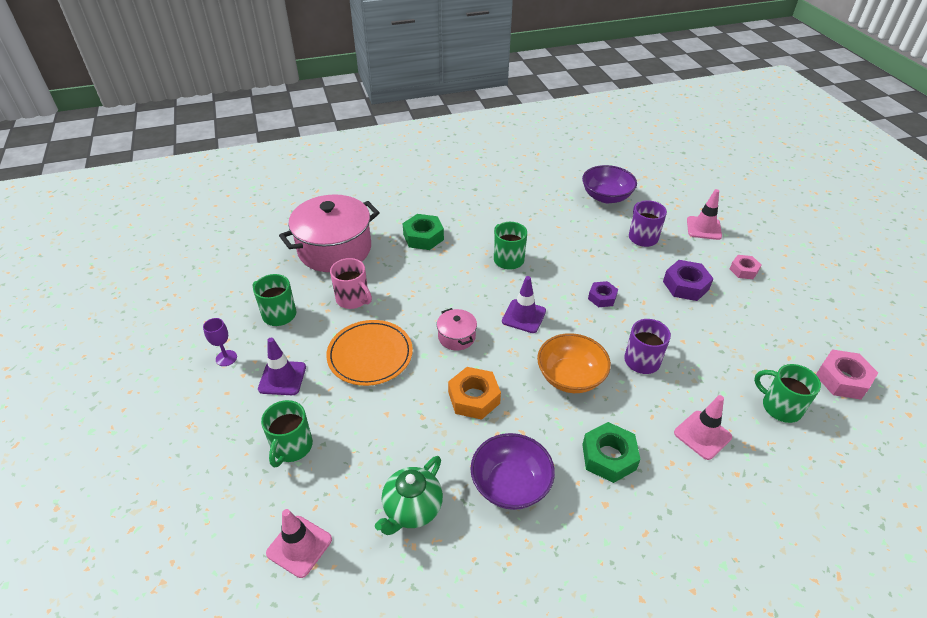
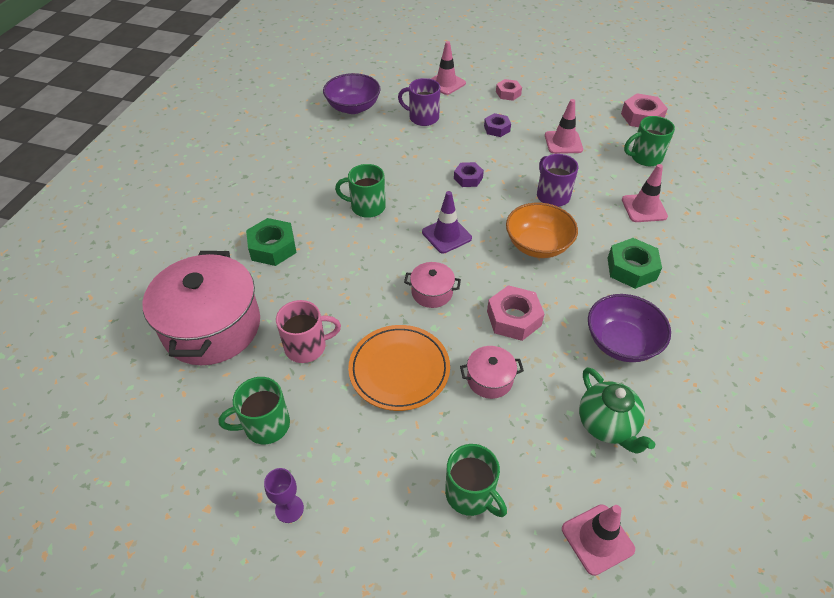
camera: 55 degrees left, 5 degrees up
purple traffic cone [258,338,306,395] -> none
orange nut [448,367,501,420] -> pink nut [487,285,544,341]
purple nut [663,260,714,301] -> purple nut [484,113,511,137], size x0.64
none -> pink pot [460,346,524,399]
none -> pink traffic cone [545,99,583,154]

